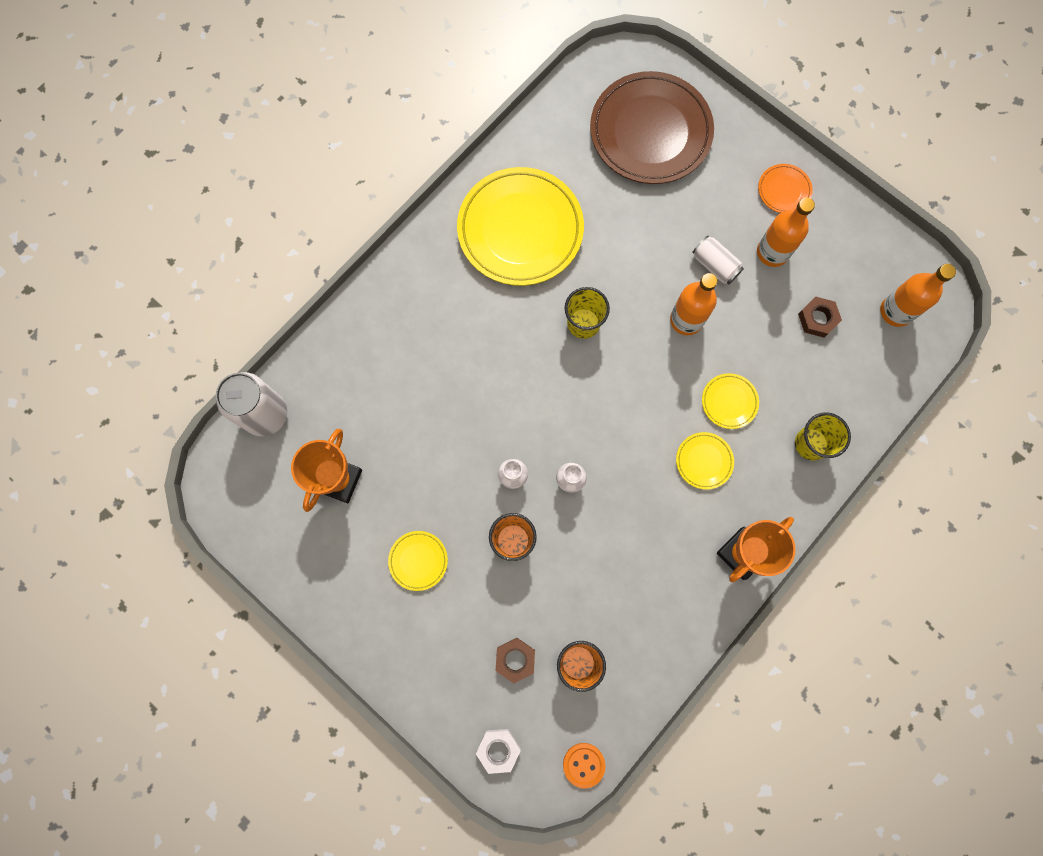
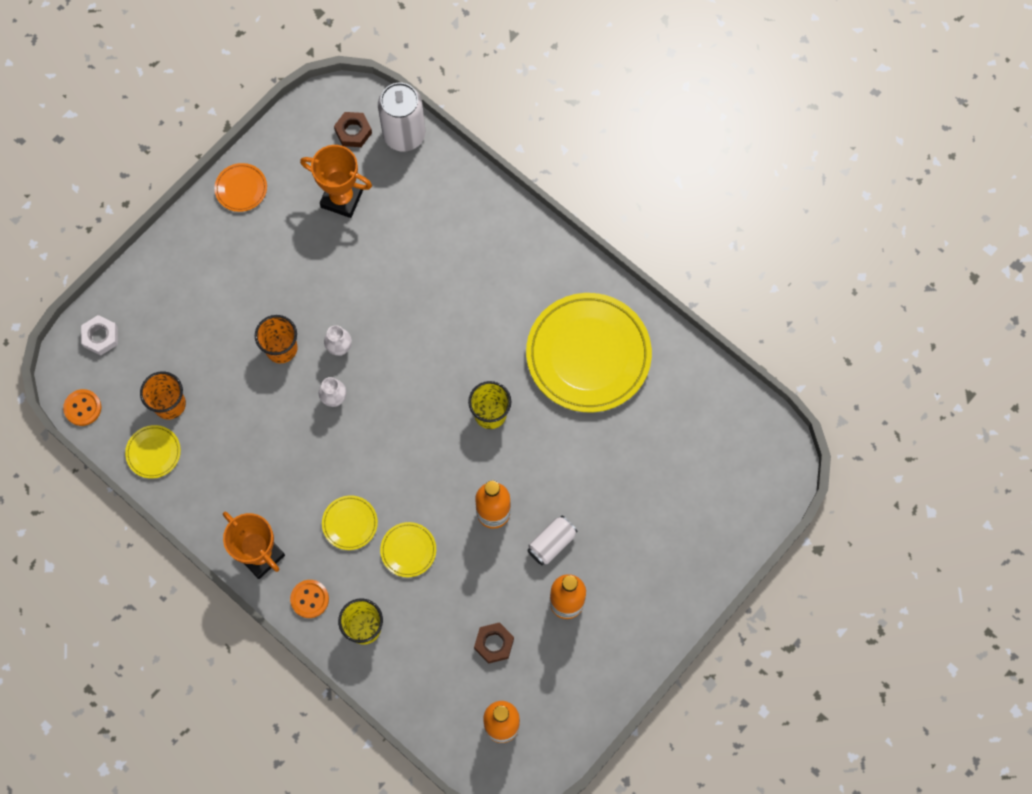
camera: 90 degrees right, 5 degrees down
yellow plate [388,531,448,591] -> yellow plate moved to [125,425,181,479]
brown nut [496,638,535,683] -> brown nut moved to [334,112,372,147]
brown plate [590,71,714,184] -> none
orange plate [758,164,813,213] -> orange plate moved to [214,163,267,212]
none -> orange button [290,580,329,618]

